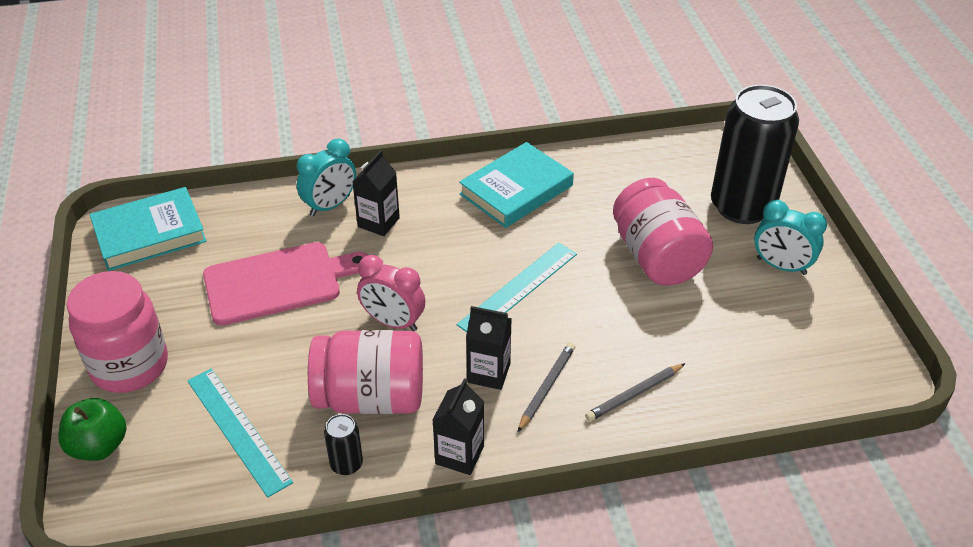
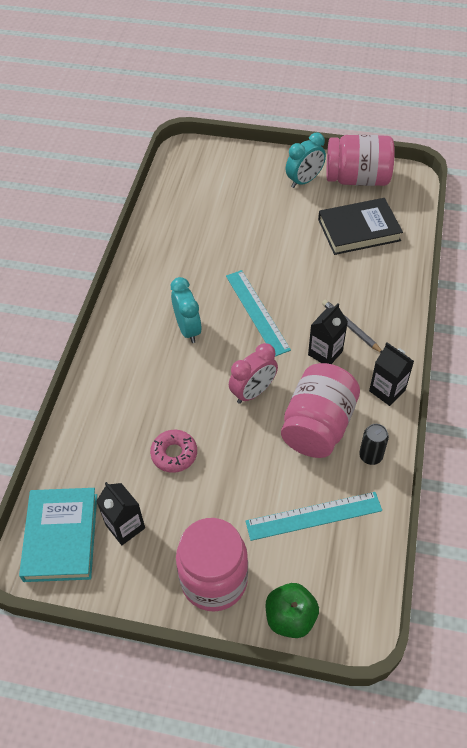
camera: 65 degrees left, 10 degrees up
pink cutting board [203,242,368,326] -> pink donut [150,430,197,473]
turquoise clock [297,138,356,216] -> turquoise clock moved to [171,277,202,343]
black carton [352,150,400,236] -> black carton moved to [96,482,145,545]
turquoise book [459,142,574,228] -> none
grey pencil [585,363,685,422] -> none
pink jar [613,178,713,286] -> pink jar moved to [326,135,395,186]
black can [711,85,799,224] -> none
none -> black book [318,198,403,255]

